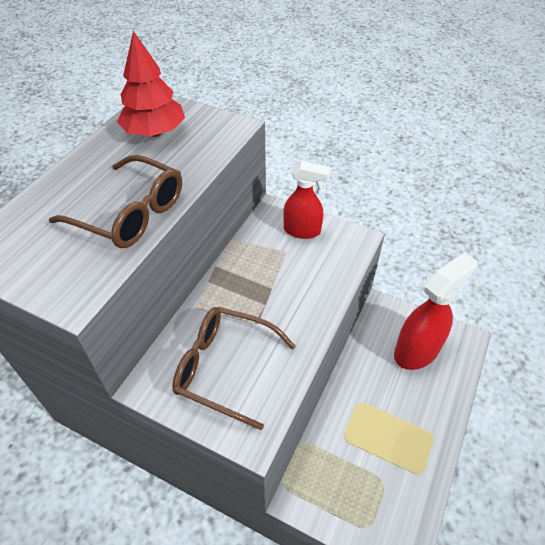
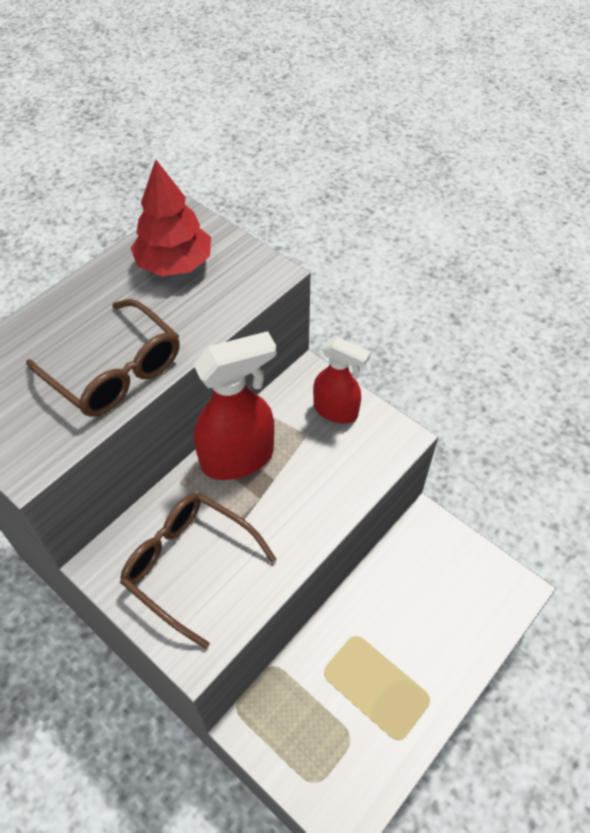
camera: 15 degrees right, 5 degrees up
red spray bottle [394,252,477,370] -> red spray bottle moved to [193,331,276,480]

